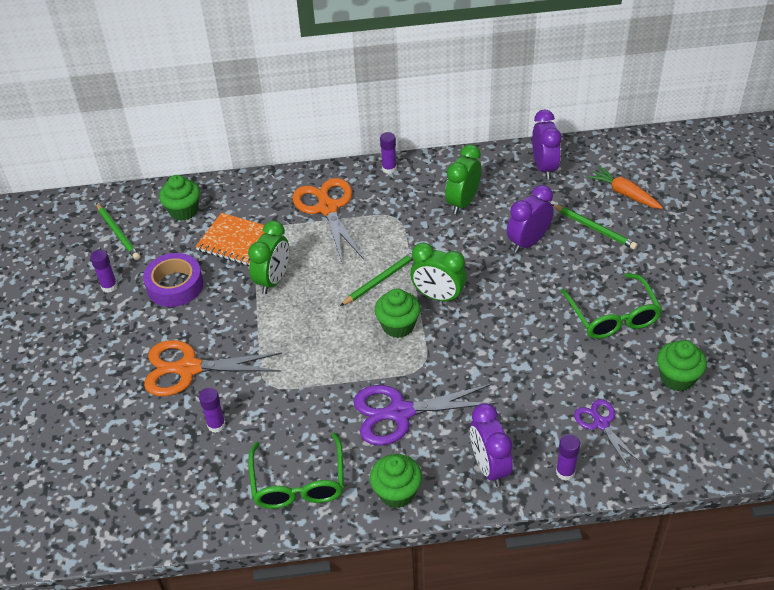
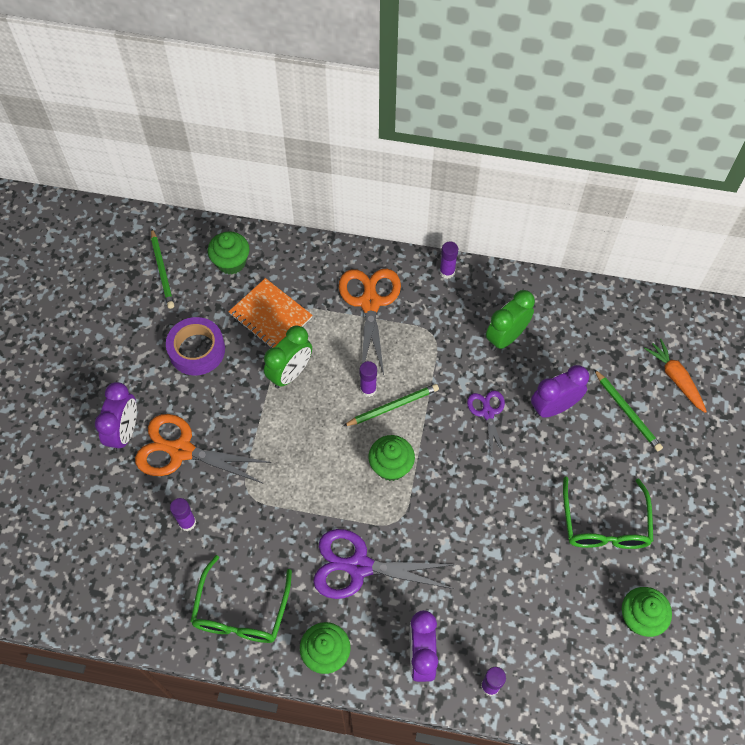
camera: 15 degrees right, 15 degrees up
purple glue stick [90,250,117,293] -> purple glue stick moved to [360,361,377,397]
green clock [410,243,467,303] -> none
purple clock [532,110,561,179] -> purple clock moved to [95,382,137,452]
purple scissors [574,399,641,467] -> purple scissors moved to [467,391,505,457]

